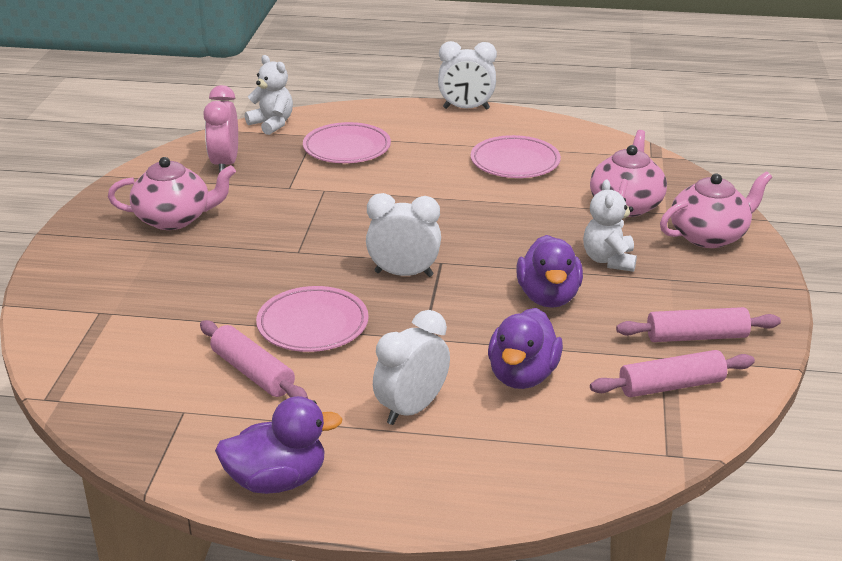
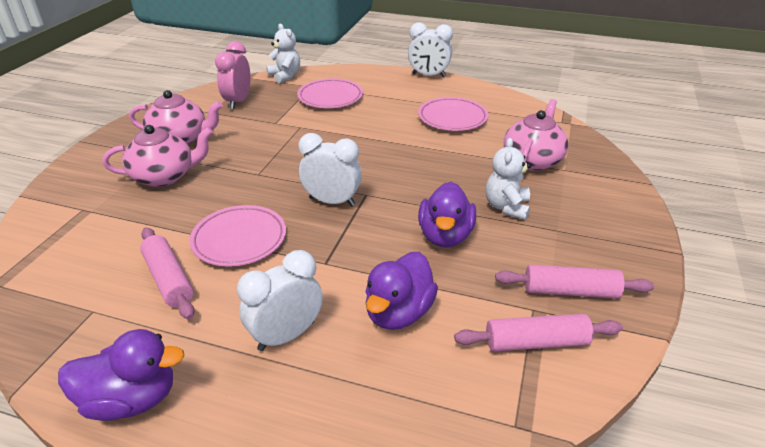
camera: 10 degrees right, 5 degrees up
pink teapot [660,171,772,248] -> pink teapot moved to [103,125,213,187]

